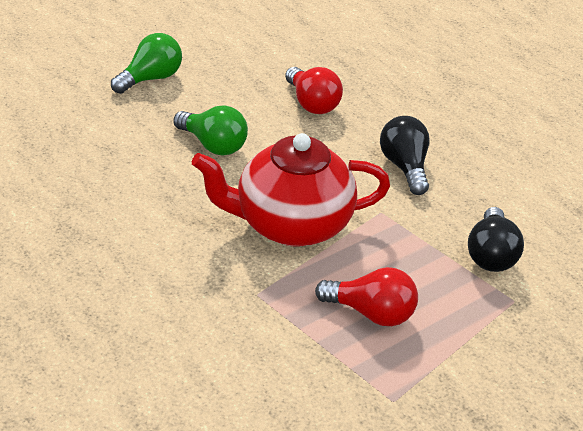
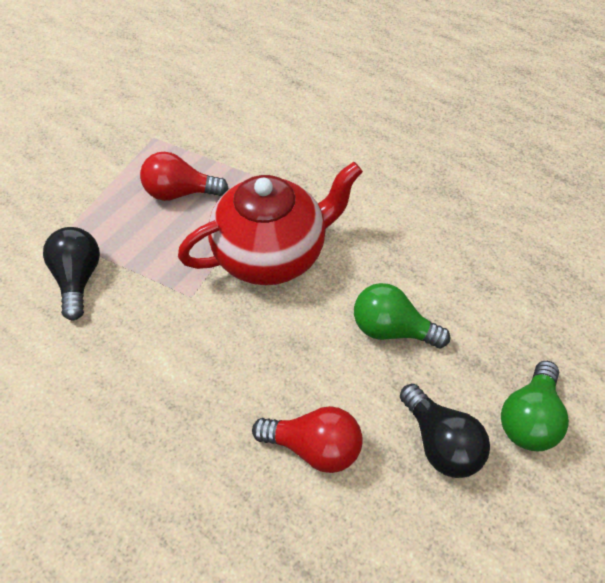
camera: 165 degrees right, 15 degrees up
red light bulb [285,67,343,114] -> red light bulb turned 150 degrees clockwise [252,406,363,473]
black light bulb [380,116,430,195] -> black light bulb moved to [400,384,490,478]

